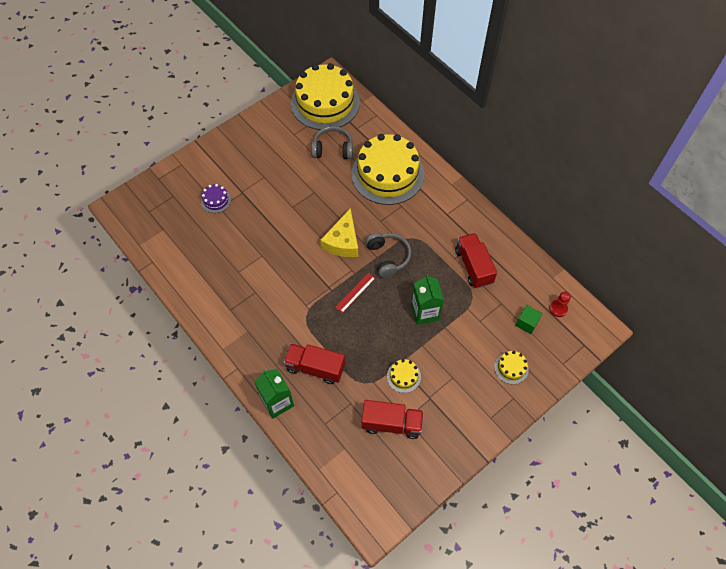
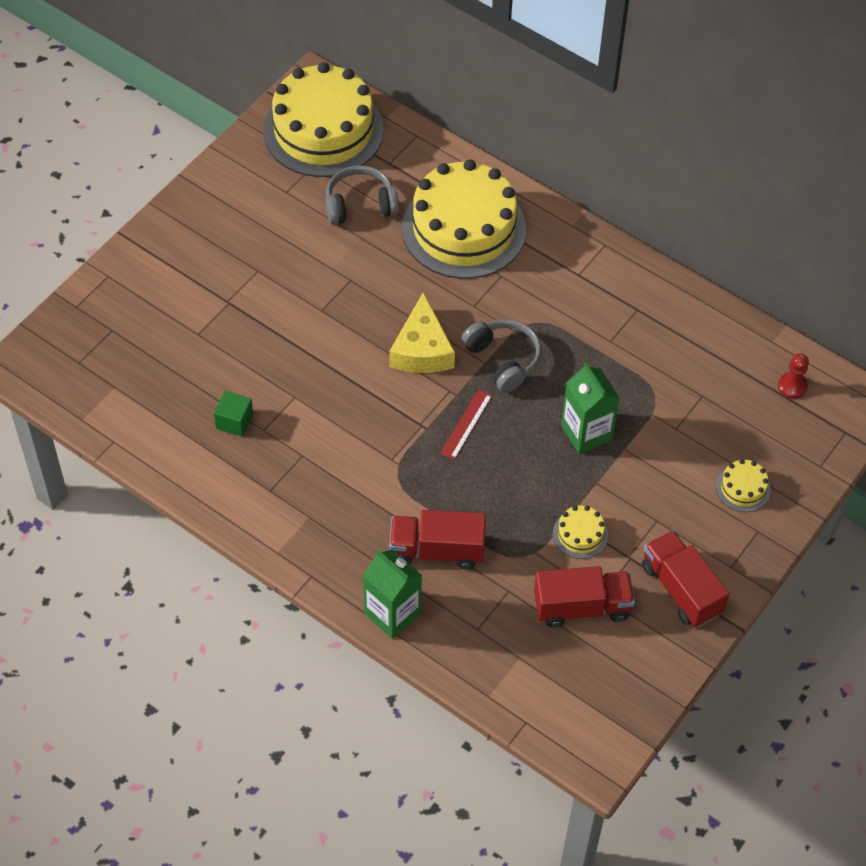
camera: 15 degrees left, 5 degrees down
purple cake [201,184,231,213] -> none
red truck [455,233,497,289] -> red truck moved to [642,530,729,627]
green cube [515,305,543,334] -> green cube moved to [214,391,253,437]

